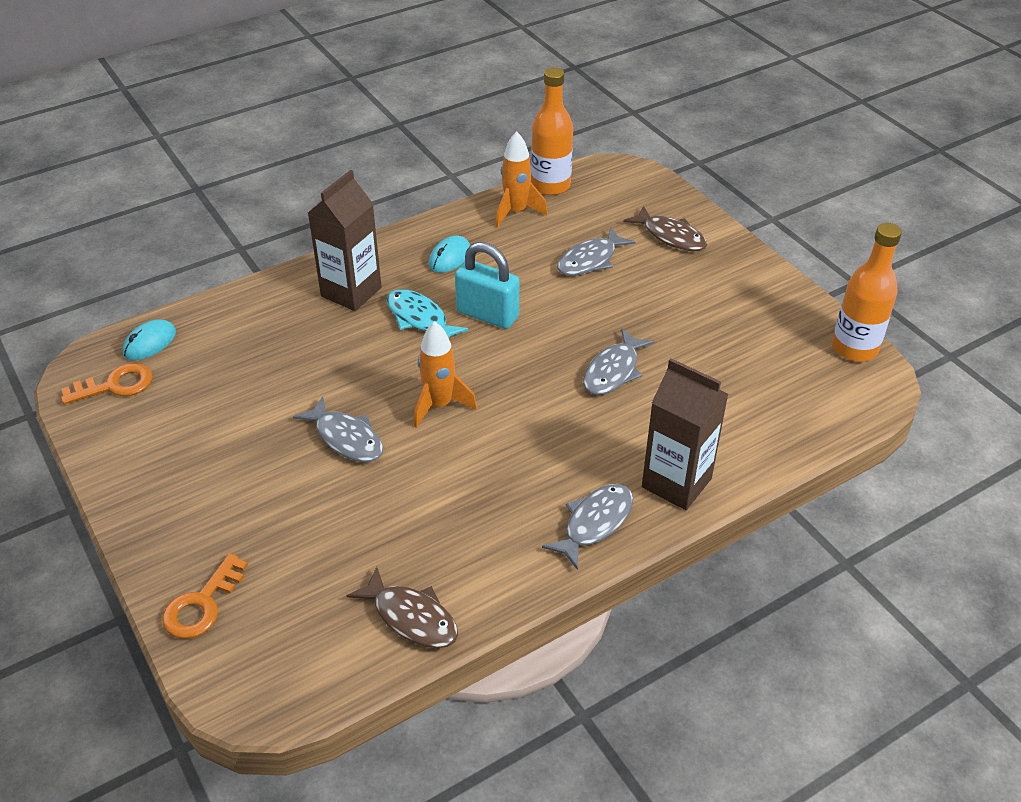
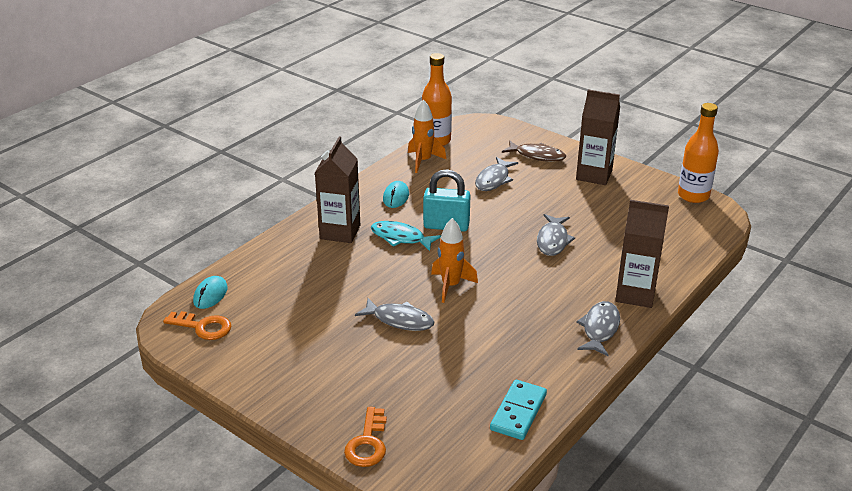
camera: 20 degrees left, 10 degrees down
orange key [61,363,153,405] -> orange key turned 60 degrees clockwise [163,311,231,340]
brown fish [346,567,458,648] -> turquoise domino [490,380,547,440]
none -> brown carton [576,90,620,185]

